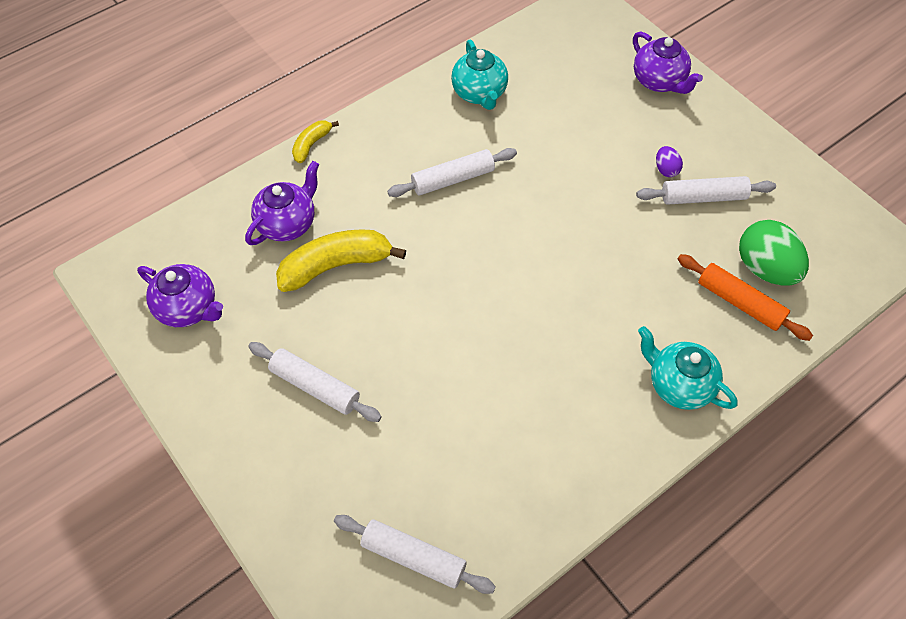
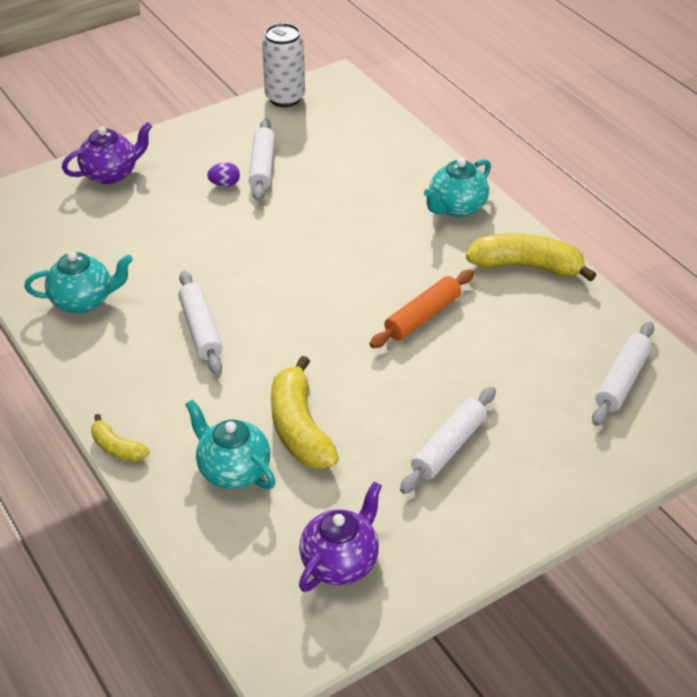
camera: 85 degrees left, 15 degrees down
purple teapot [245,161,319,245] -> turquoise teapot [185,400,276,489]
orange rolling pin [678,254,813,341] -> orange rolling pin moved to [370,269,474,348]
green egg [739,220,809,286] -> none
none -> white can [262,23,305,107]
none -> yellow banana [466,233,597,282]

